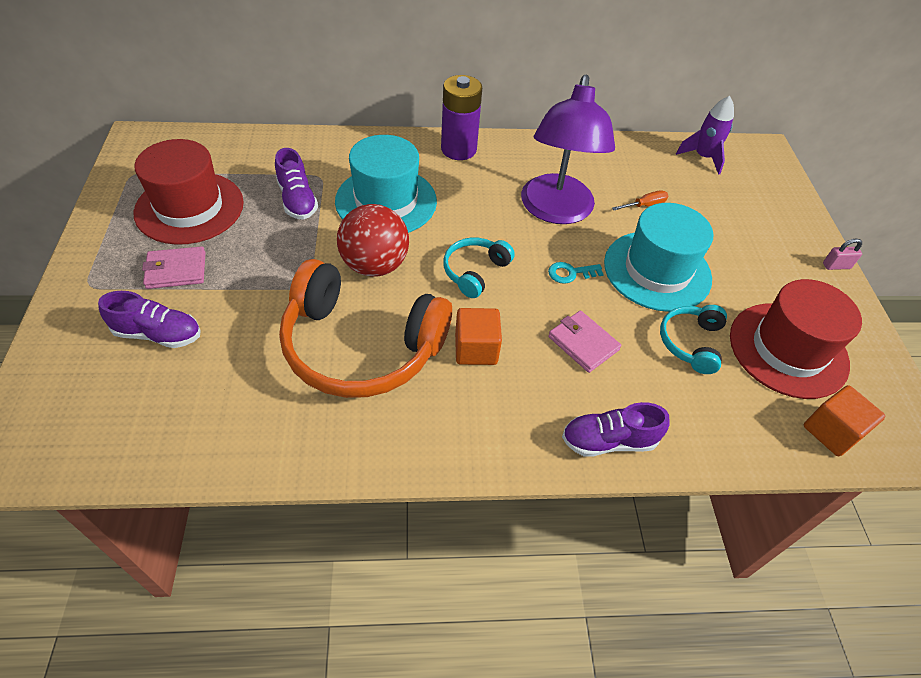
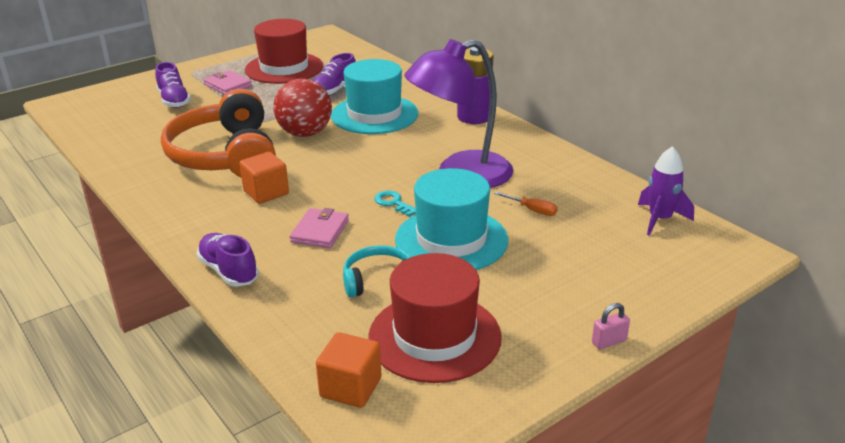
camera: 60 degrees right, 20 degrees down
turquoise headphones [443,238,515,298] -> none
pink padlock [823,238,862,270] -> pink padlock turned 75 degrees counterclockwise [592,303,630,349]

